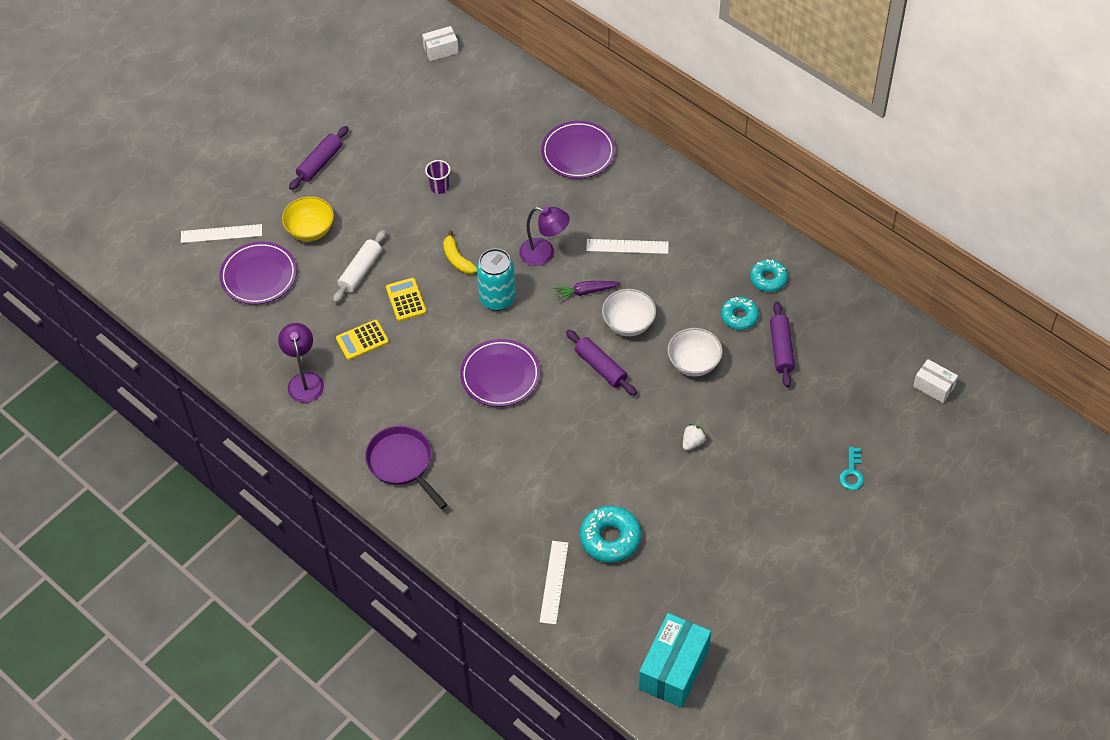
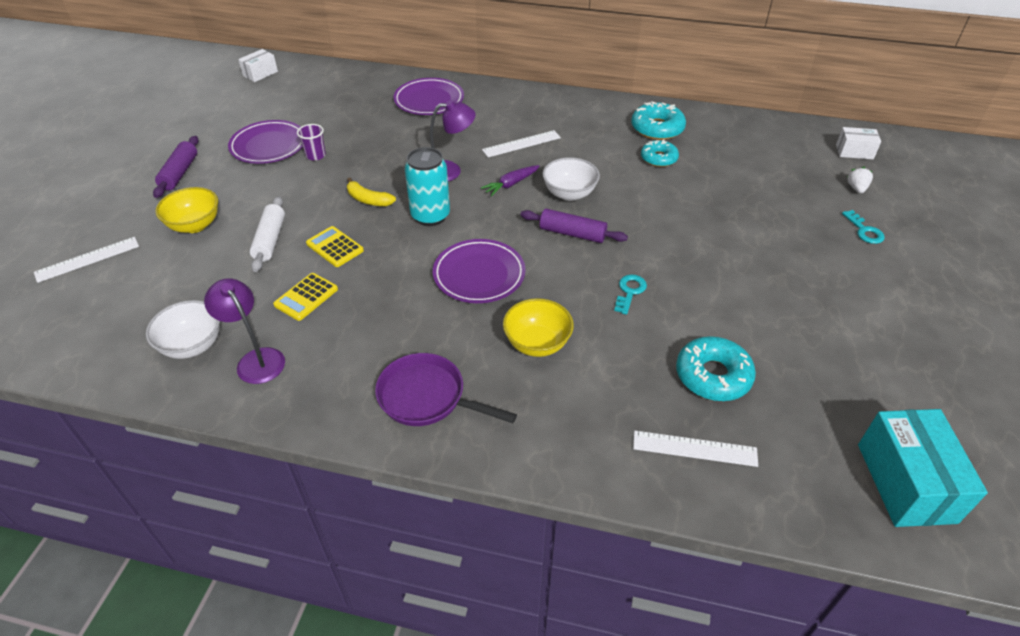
camera: 30 degrees left, 10 degrees down
purple plate [219,241,297,305] -> purple plate moved to [228,120,303,164]
white ruler [540,541,568,625] -> white ruler turned 60 degrees counterclockwise [633,431,758,467]
white bowl [668,328,723,376] -> white bowl moved to [146,300,220,359]
white strawberry [683,424,707,450] -> white strawberry moved to [848,167,873,193]
turquoise donut [750,259,788,292] -> turquoise donut [631,101,686,140], size x1.50
purple rolling pin [770,302,795,387] -> none
none -> yellow bowl [503,298,574,357]
none -> turquoise key [614,274,647,315]

